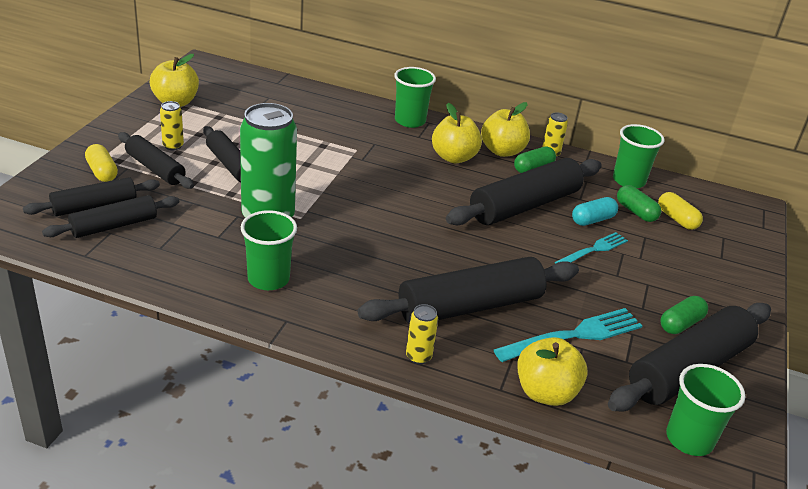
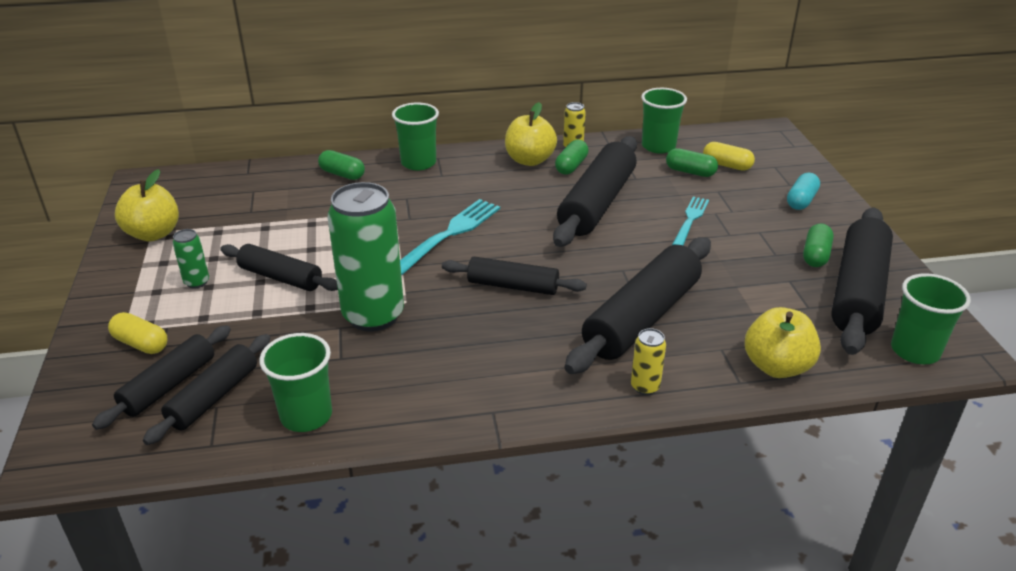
camera: 25 degrees left, 0 degrees up
black rolling pin [118,132,194,189] -> black rolling pin moved to [442,257,587,295]
yellow can [160,101,184,150] -> green can [173,229,209,289]
green cup [241,210,297,290] -> green cup moved to [259,333,332,432]
yellow apple [432,103,482,163] -> none
turquoise fork [494,308,643,362] -> turquoise fork moved to [400,199,500,276]
turquoise capsule [572,197,618,226] -> turquoise capsule moved to [787,173,820,210]
none -> green capsule [318,150,365,180]

